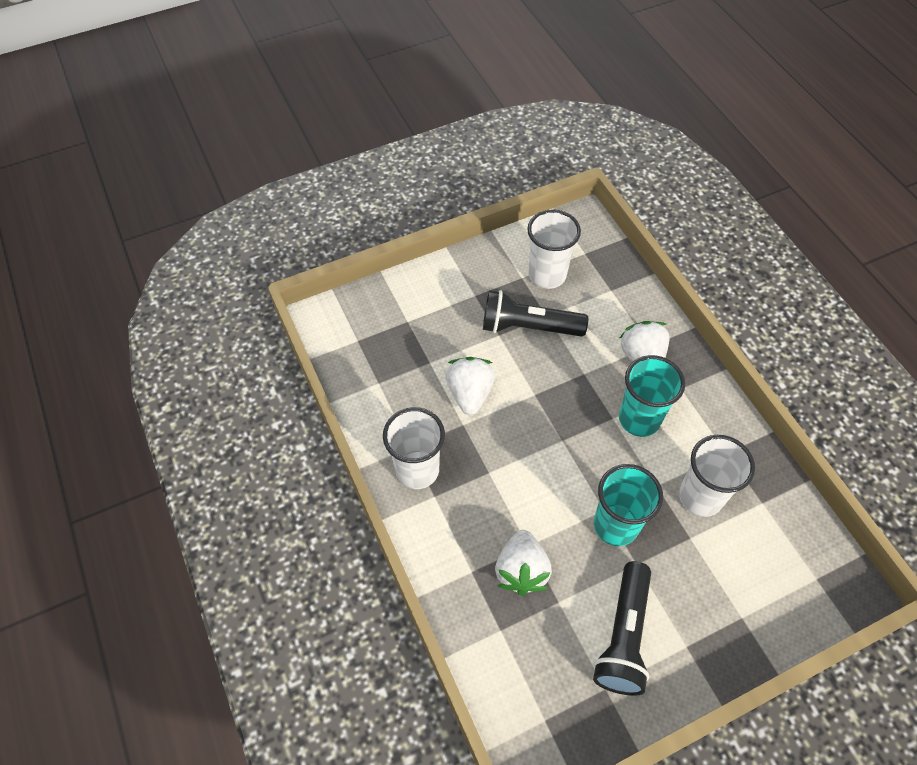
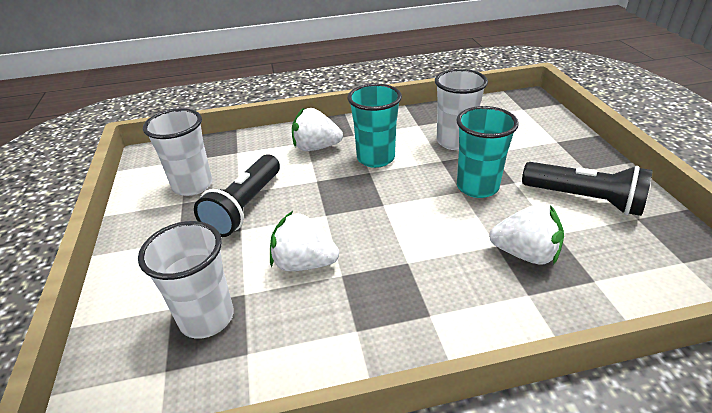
camera: 75 degrees left, 20 degrees down
white cup [383,407,445,489] -> white cup moved to [138,221,234,339]

